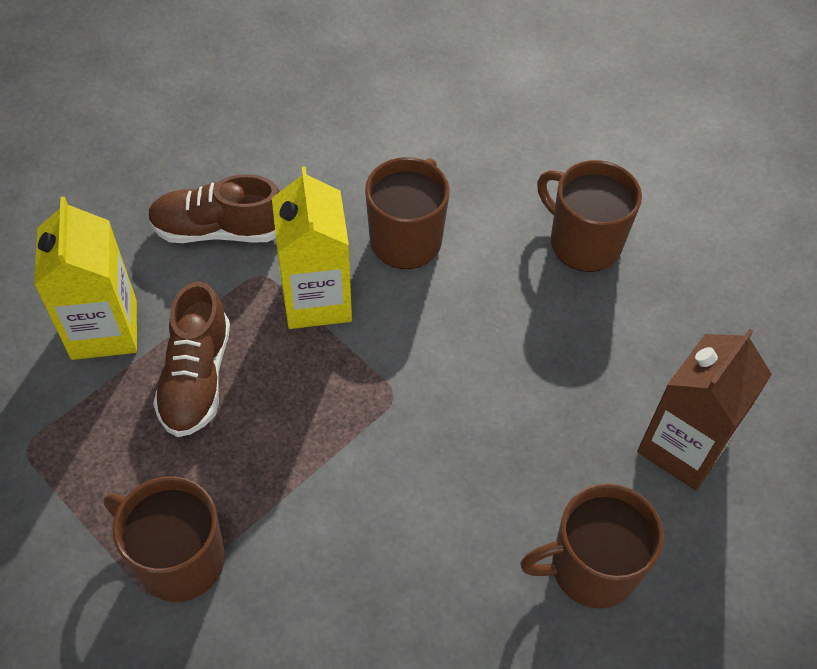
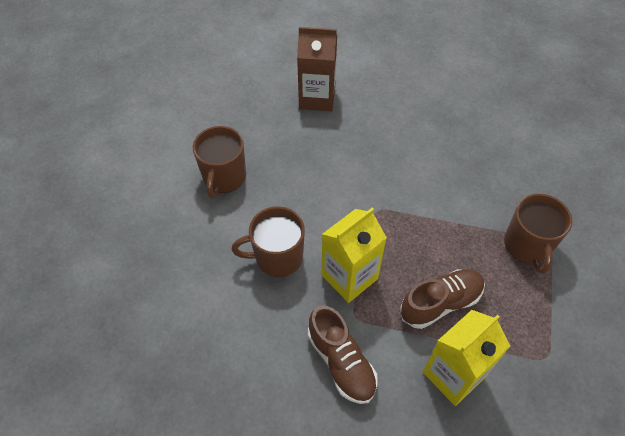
camera: 120 degrees left, 0 degrees up
brown mug [520,484,664,609] -> none

